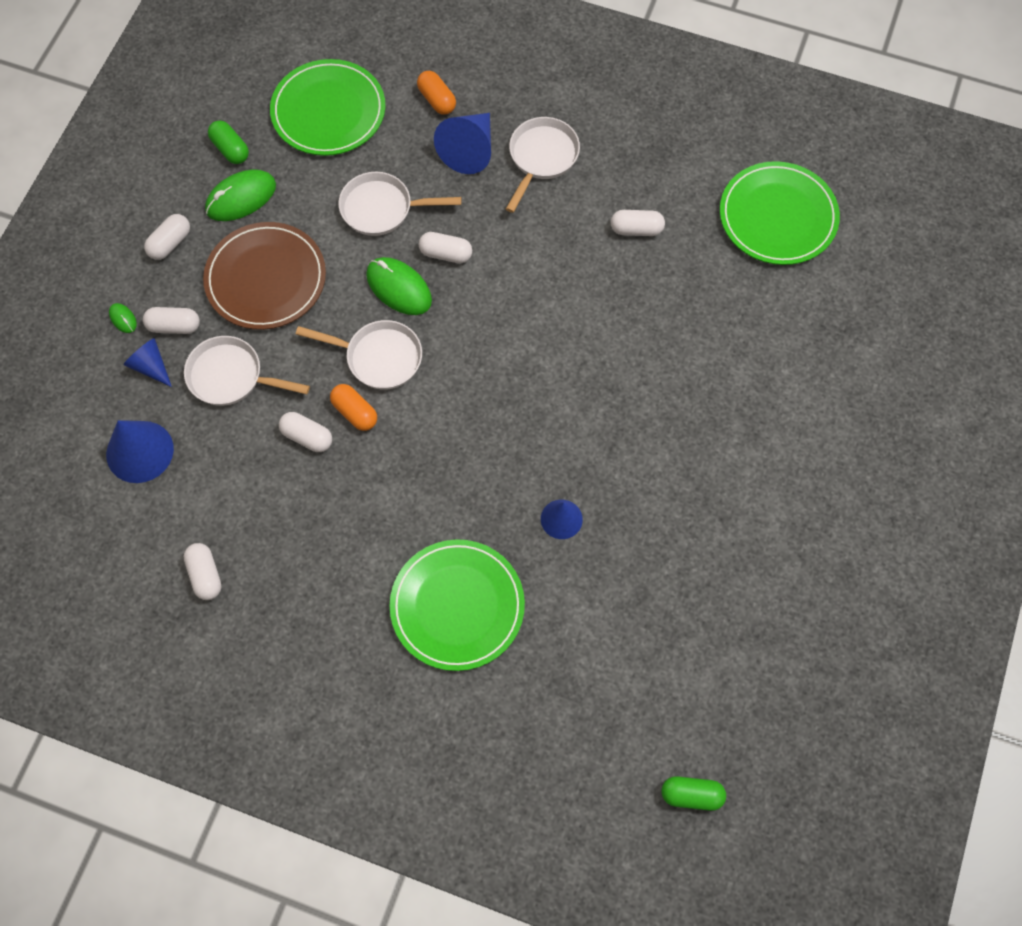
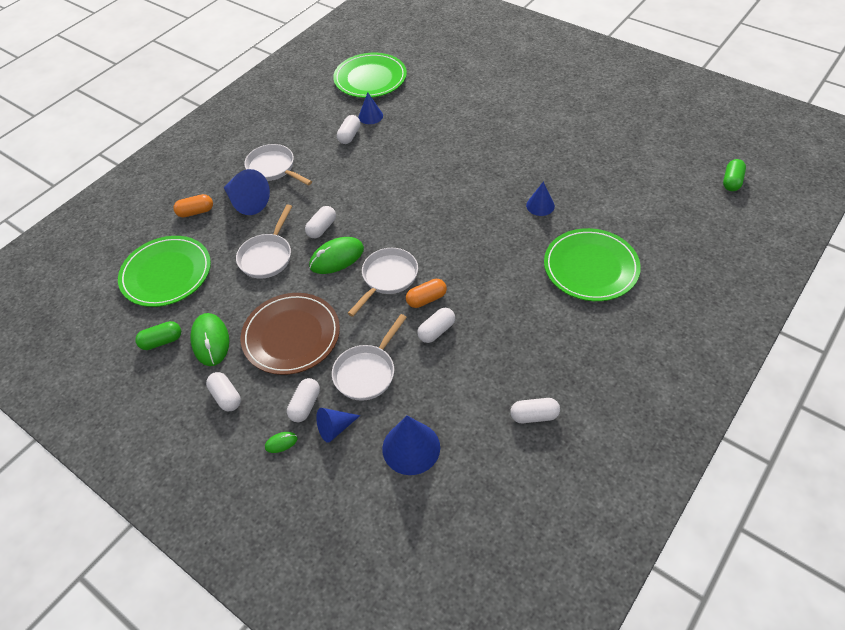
camera: 70 degrees left, 15 degrees down
none -> blue cone [359,92,383,124]

